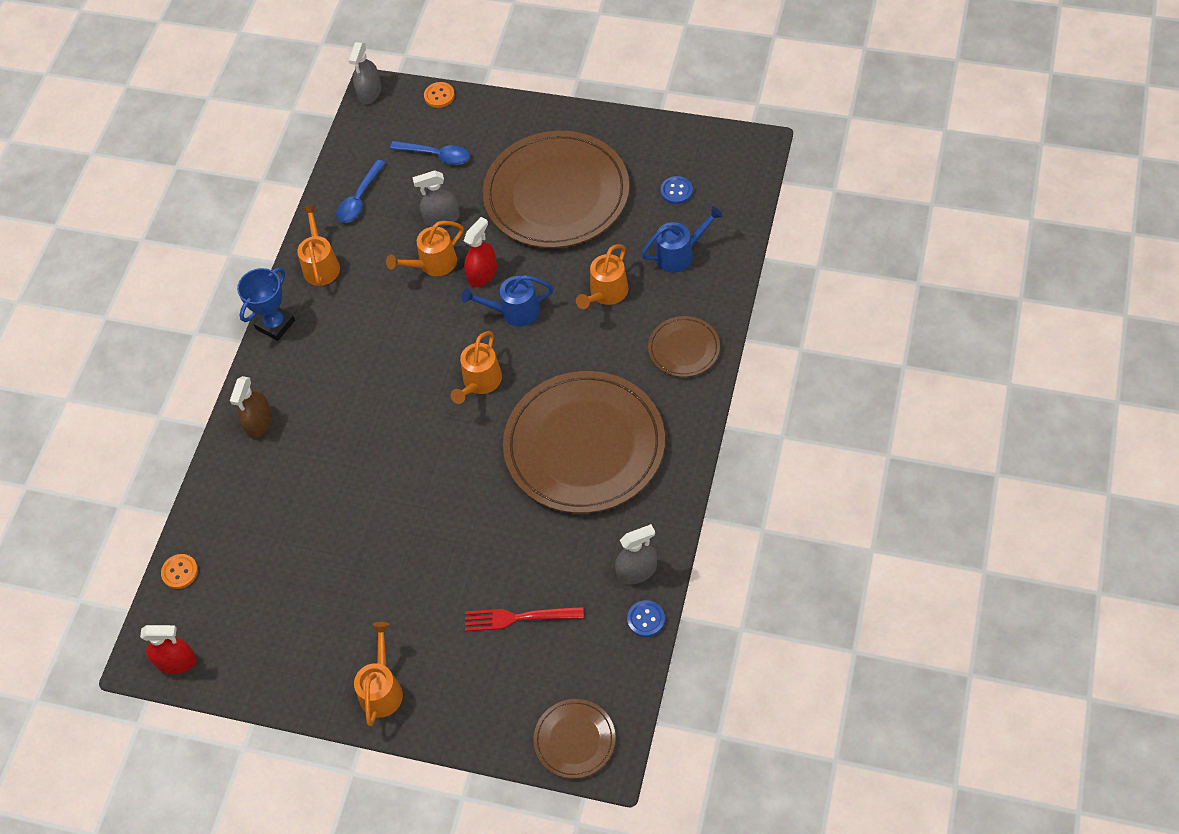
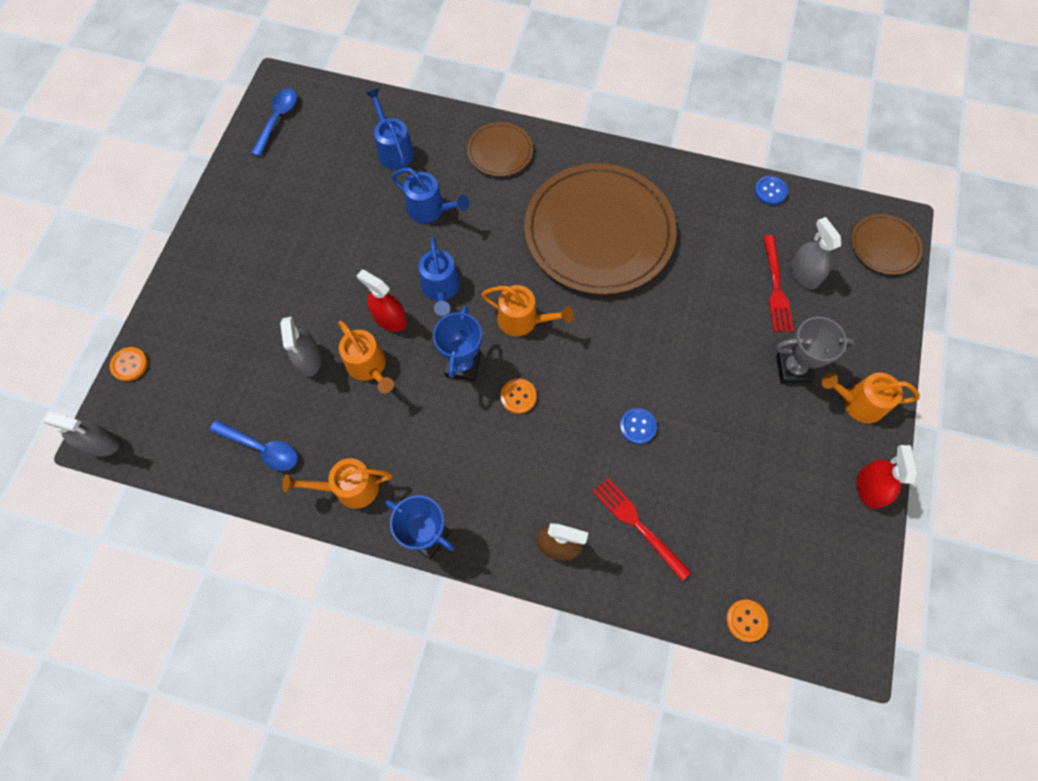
camera: 95 degrees left, 10 degrees up
red spray bottle [140,625,197,674] -> red spray bottle moved to [857,445,918,509]
blue spoon [390,141,470,165] -> blue spoon moved to [251,88,297,157]
brown plate [483,131,629,248] -> none
orange watering can [576,244,628,309] -> blue watering can [392,168,469,223]
grey spray bottle [615,524,657,584] -> grey spray bottle moved to [791,217,841,289]
blue button [660,176,693,204] -> blue button moved to [620,408,657,444]
none -> blue trophy [433,306,482,381]
none -> orange button [501,379,537,414]
none -> red fork [593,478,691,581]
none -> grey trophy [776,317,855,383]

